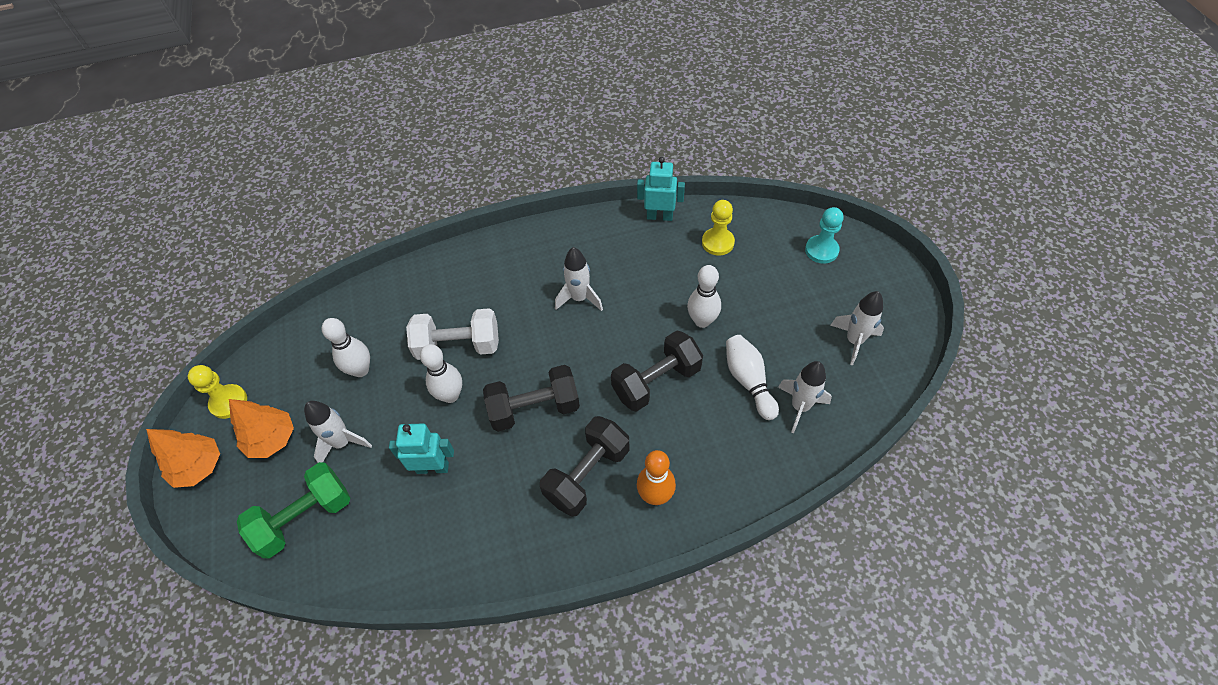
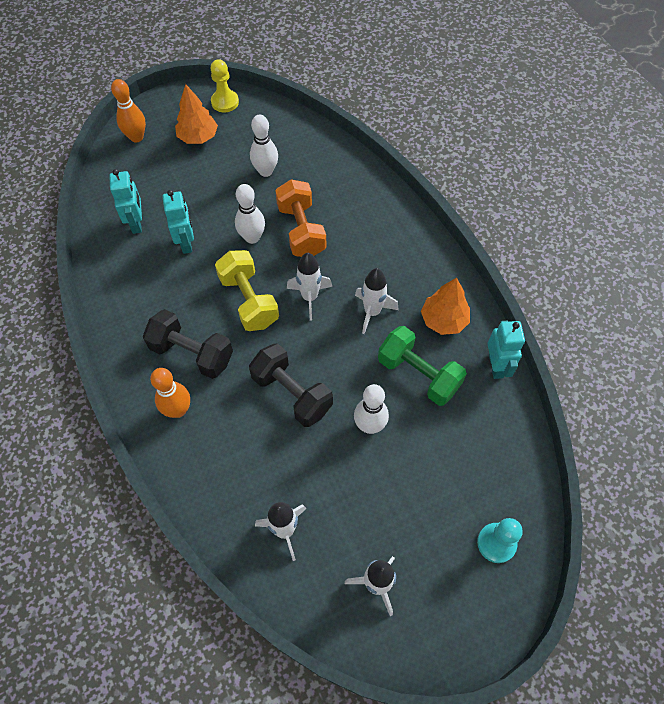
camera: 75 degrees right, 5 degrees up
orange tree [146,429,220,488] -> orange tree moved to [421,278,470,335]
green dumbbell [237,462,350,559] -> green dumbbell moved to [378,326,467,406]
white rocket [304,401,372,463] -> white rocket moved to [287,253,332,320]
white dumbbell [406,308,499,360] -> orange dumbbell [275,179,326,257]
black dumbbell [483,365,580,432] -> yellow dumbbell [215,250,279,331]
yellow pawn [702,200,735,256] -> none
white bowling pin [726,335,779,420] -> none
none -> turquoise robot [109,169,142,234]
none -> orange bowling pin [111,79,146,142]

